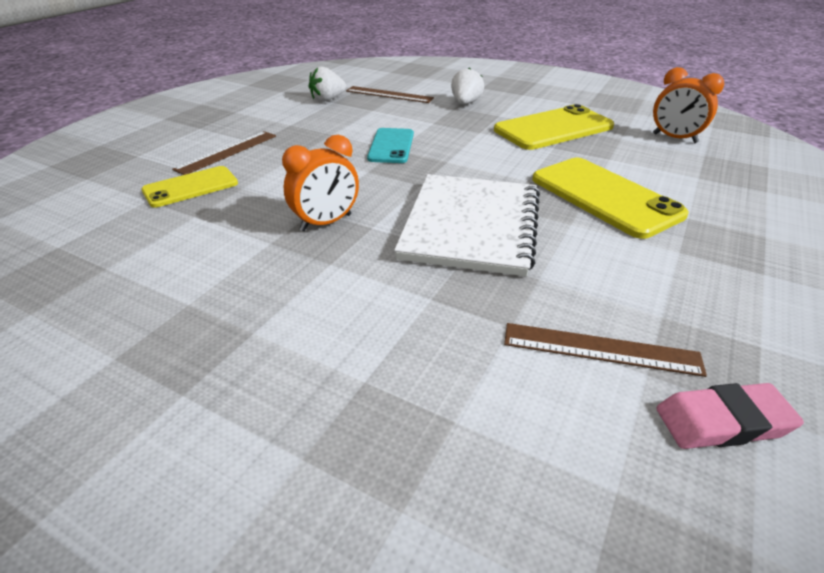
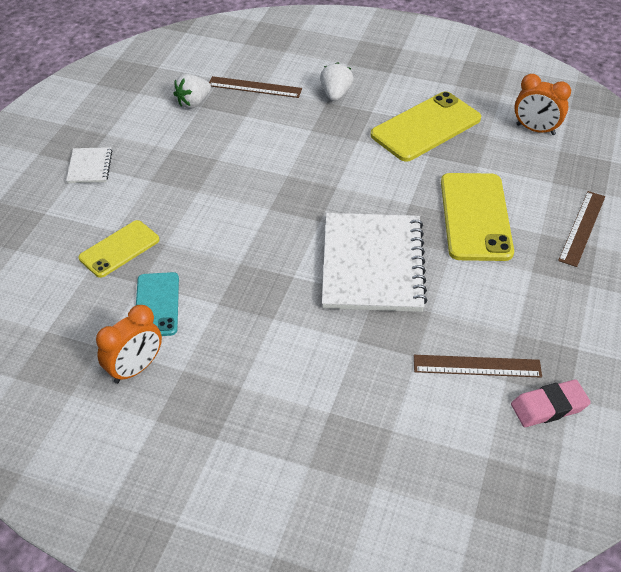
camera: 10 degrees left, 10 degrees up
brown ruler [172,131,276,175] -> brown ruler moved to [558,191,605,267]
orange clock [282,135,359,231] -> orange clock moved to [96,305,162,384]
turquoise phone [367,128,414,163] -> turquoise phone moved to [136,272,179,336]
yellow phone [532,158,688,239] -> yellow phone turned 45 degrees clockwise [441,173,514,261]
none -> white notebook [66,147,112,183]

